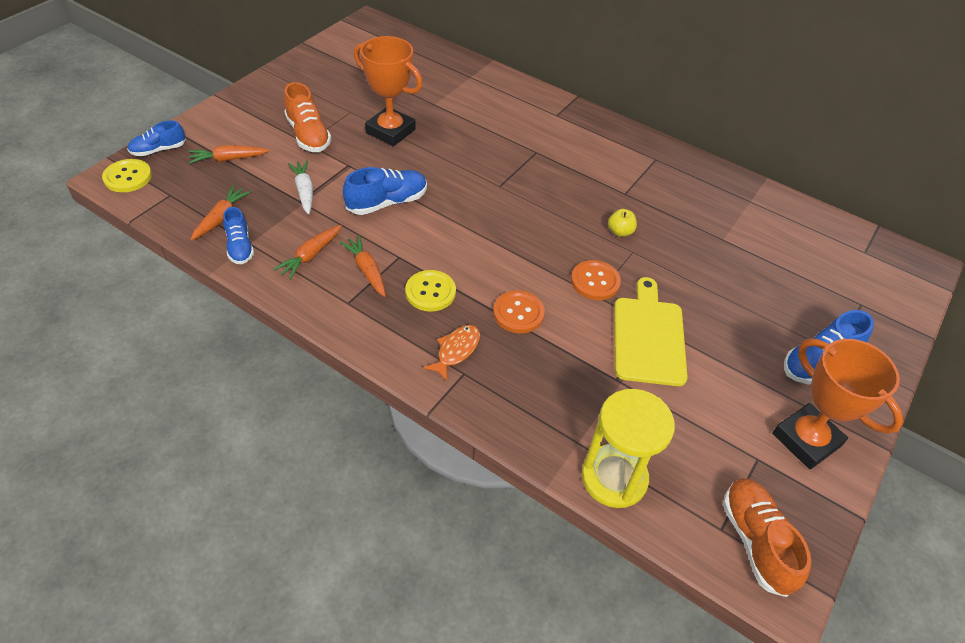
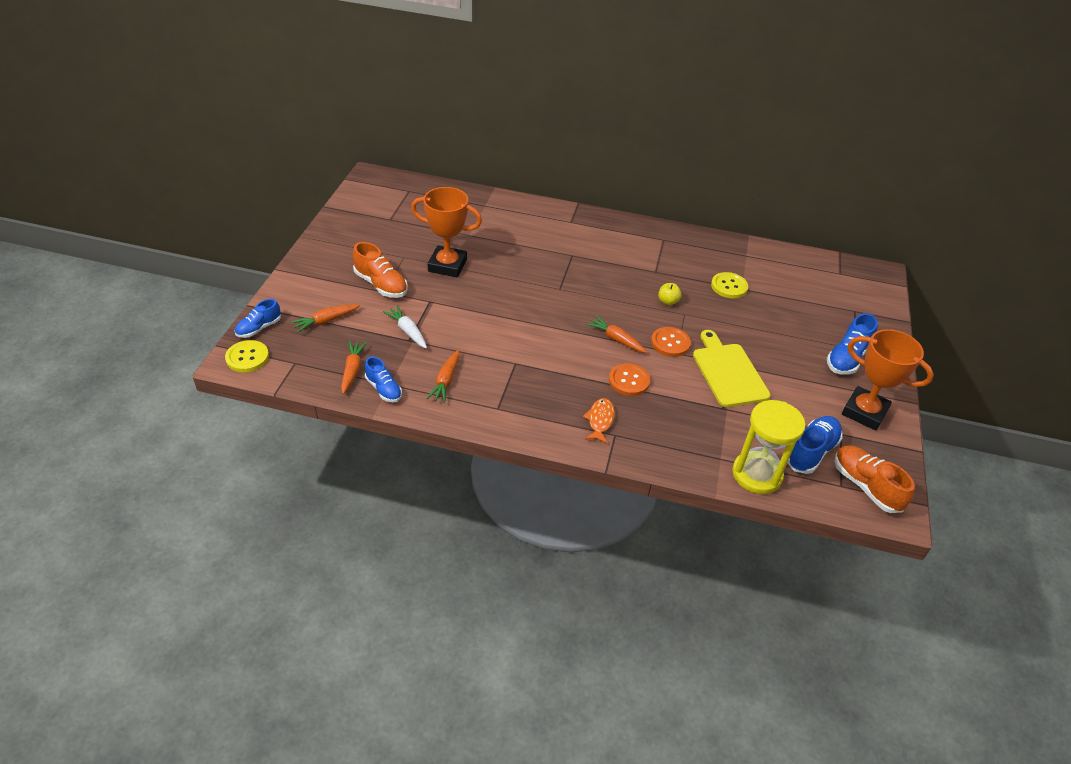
camera: 20 degrees left, 5 degrees down
orange carrot [339,235,386,297] -> orange carrot moved to [586,316,647,353]
blue shoe [343,167,427,215] -> blue shoe moved to [787,416,842,474]
yellow button [405,270,456,312] -> yellow button moved to [711,272,748,298]

